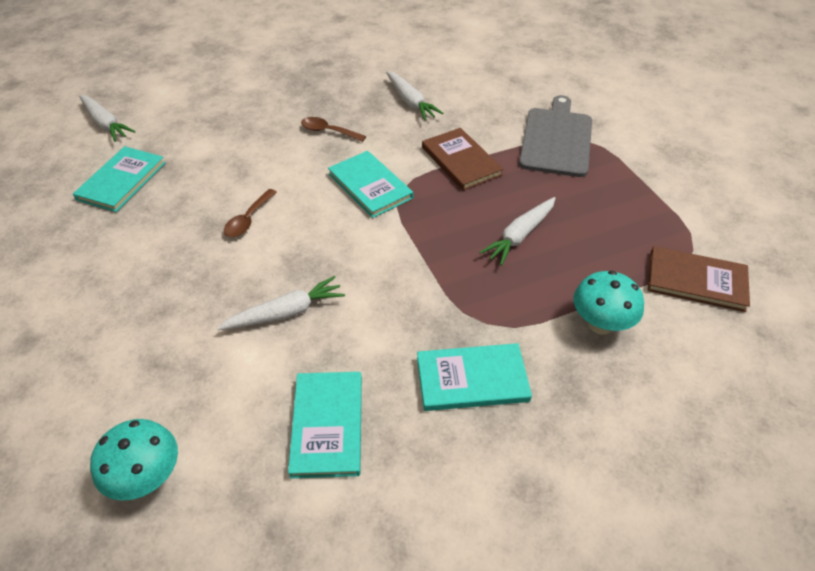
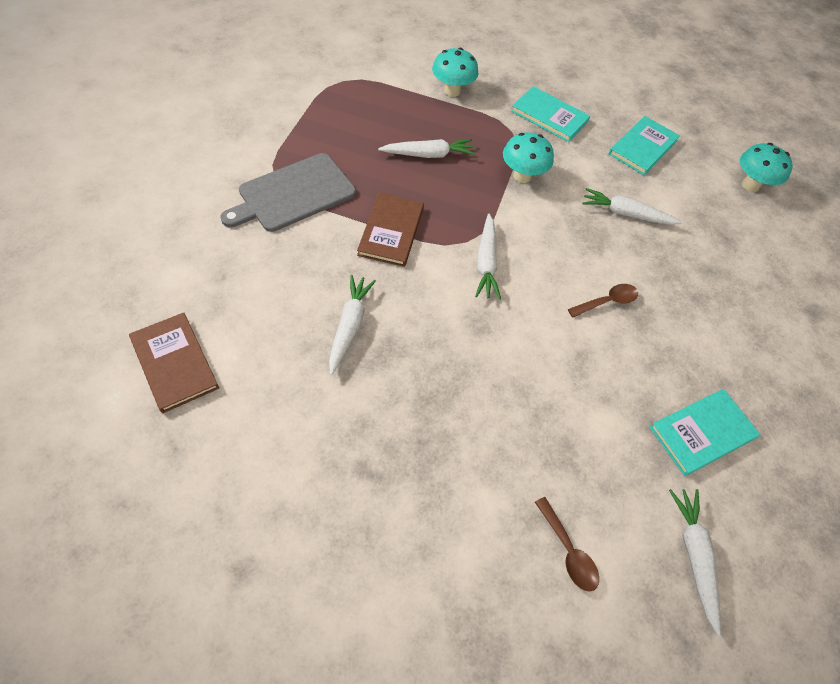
camera: 145 degrees left, 10 degrees up
brown spoon [301,117,366,142] -> brown spoon moved to [535,497,599,592]
turquoise book [328,151,413,218] -> white carrot [475,213,501,300]
brown book [648,246,750,312] -> brown book moved to [129,313,219,413]
none -> turquoise mushroom [503,132,554,183]

